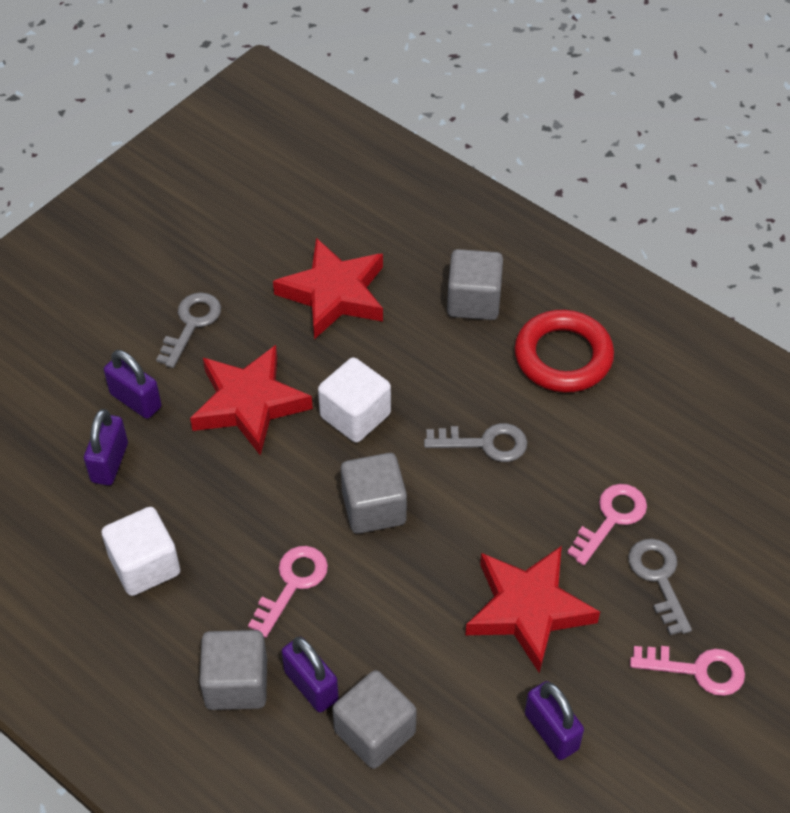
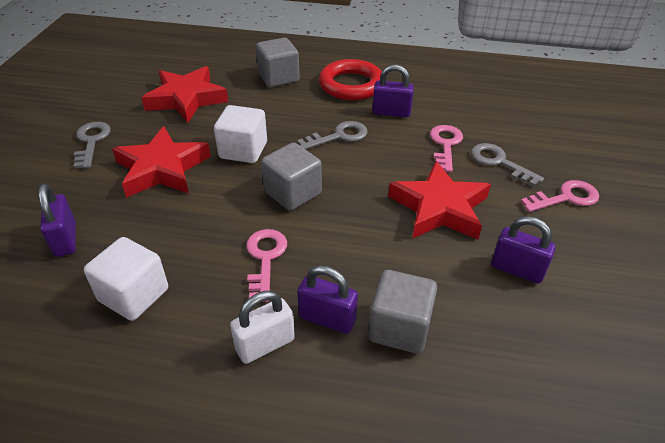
camera: 30 degrees left, 10 degrees down
purple padlock [104,350,161,419] -> purple padlock moved to [372,65,414,117]
grey cube [200,630,267,710] -> white padlock [230,291,295,364]

